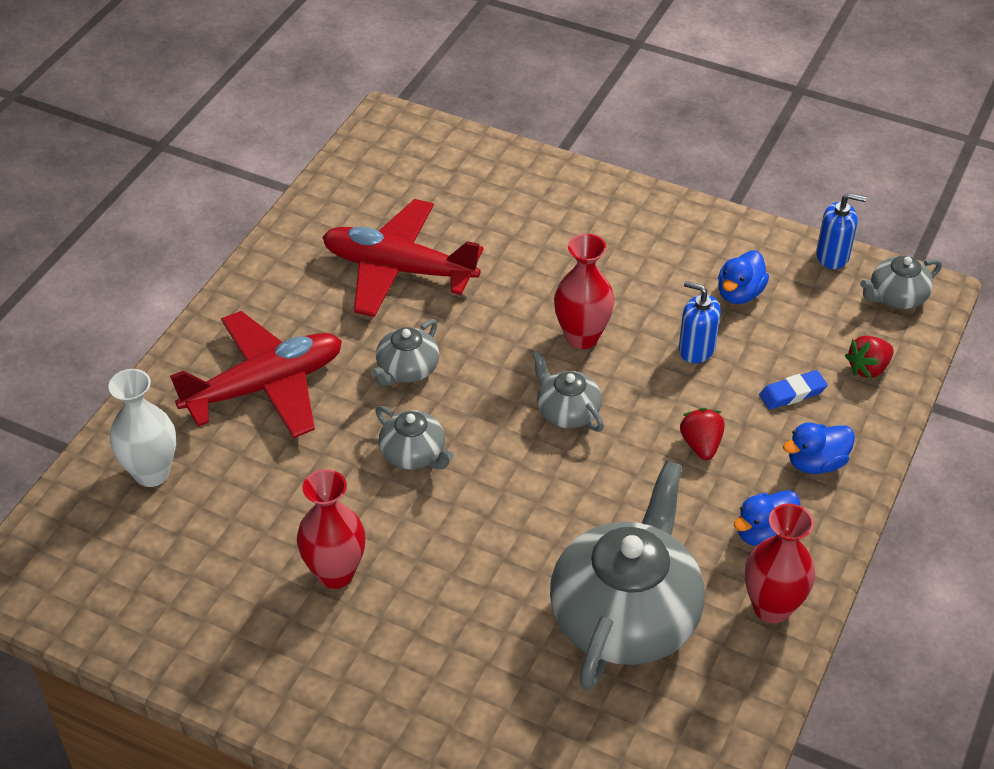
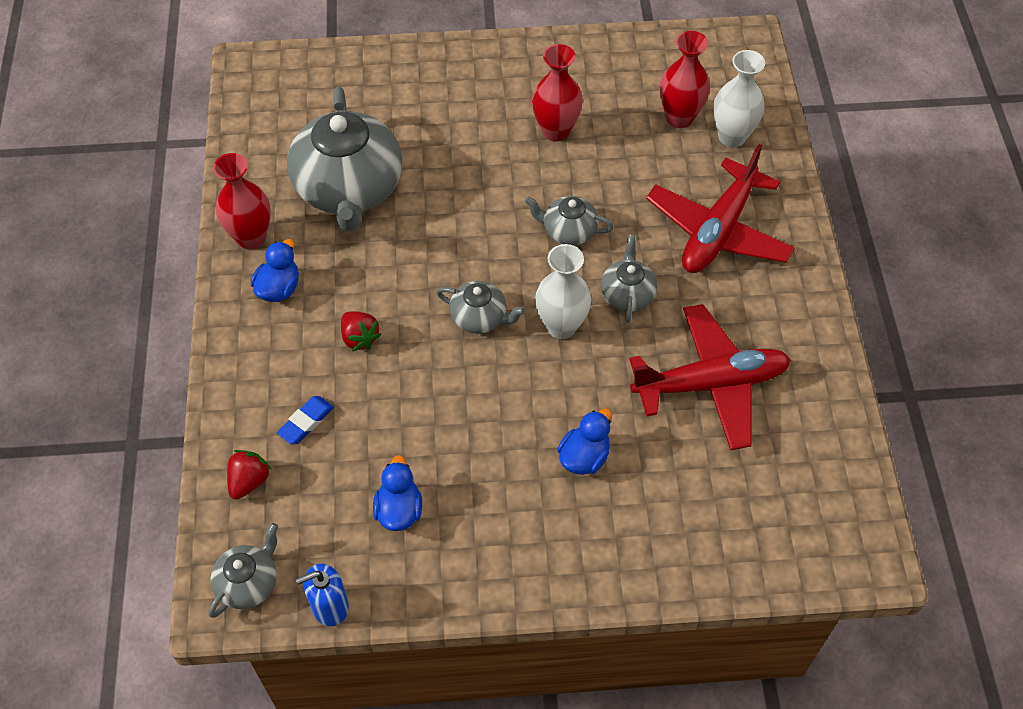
camera: 150 degrees right, 10 degrees up
red vase [554,234,614,349] -> red vase moved to [660,31,710,128]
blue soap dispenser [679,281,721,363] -> none
blue duck [783,422,855,474] -> blue duck moved to [557,408,612,475]
none -> white vase [535,244,591,339]

